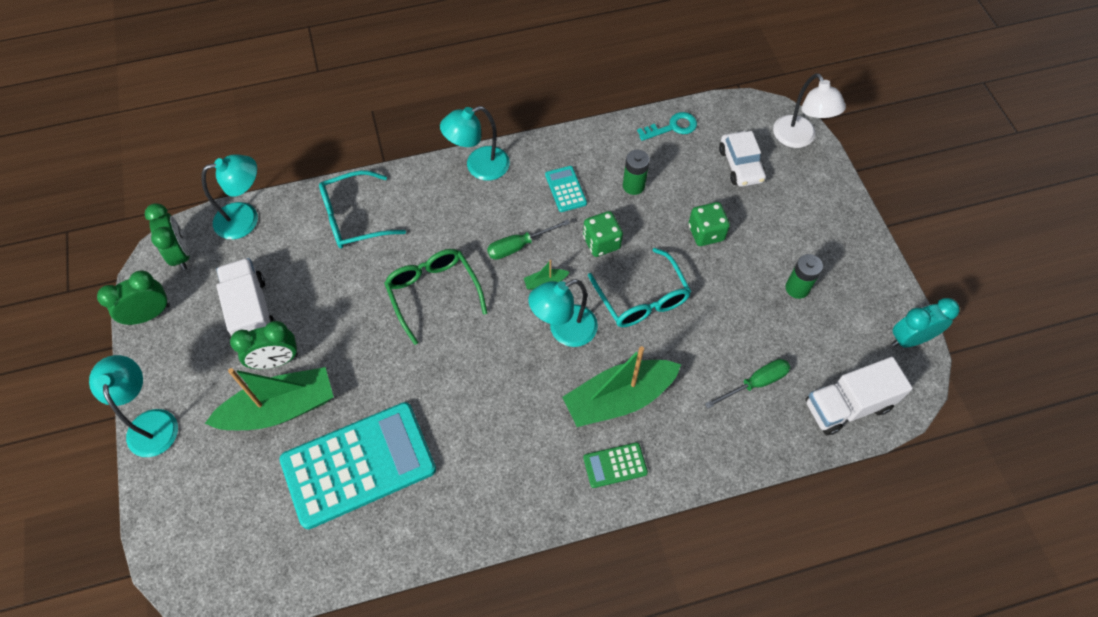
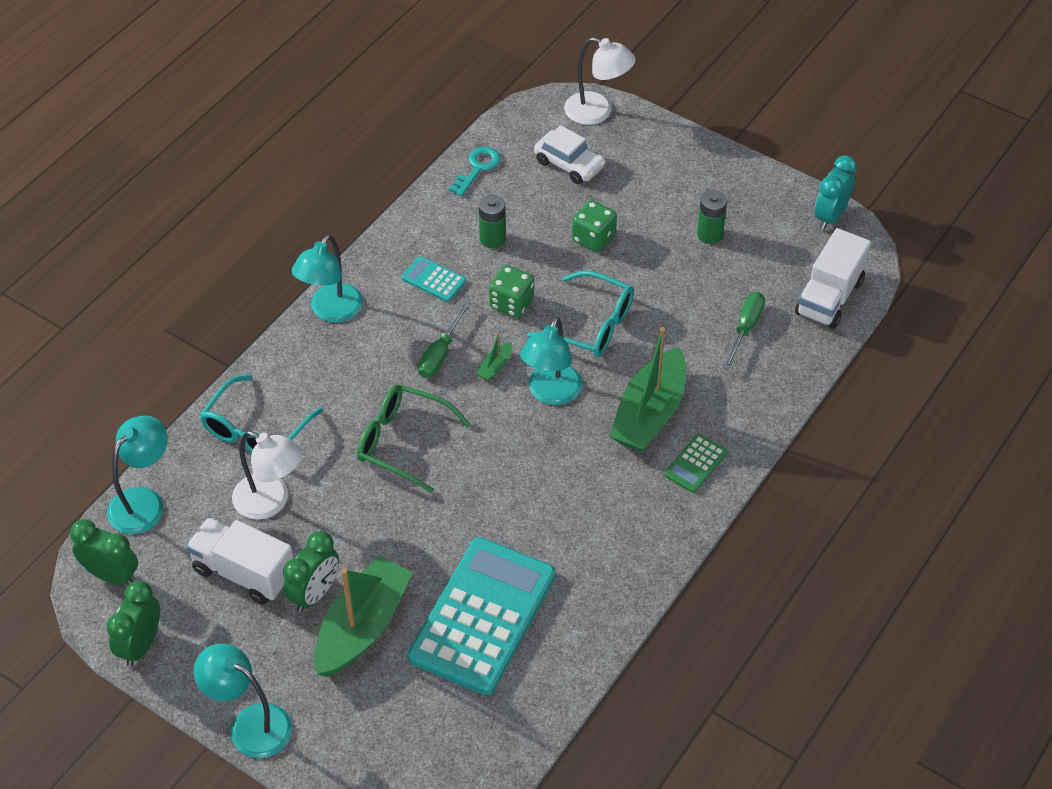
camera: 40 degrees left, 10 degrees down
none -> white lamp [232,431,302,520]

